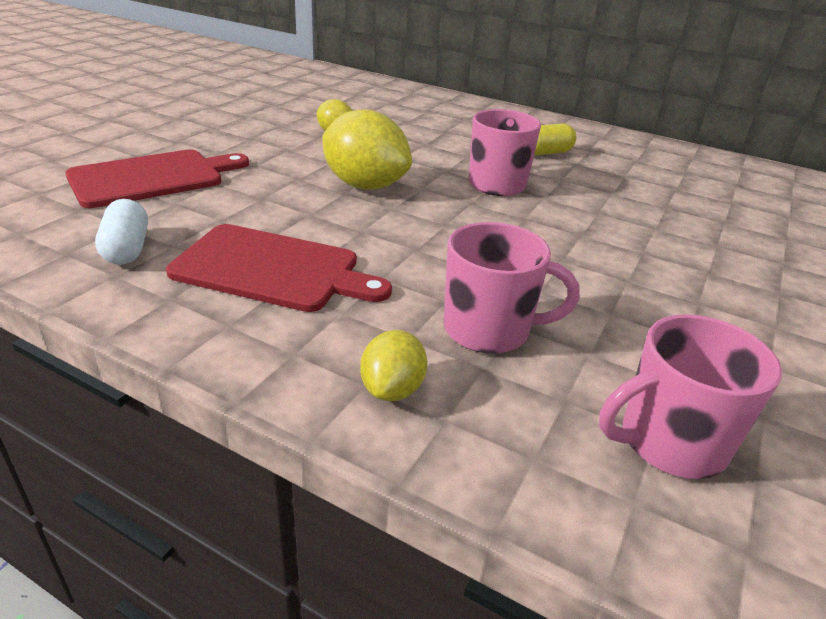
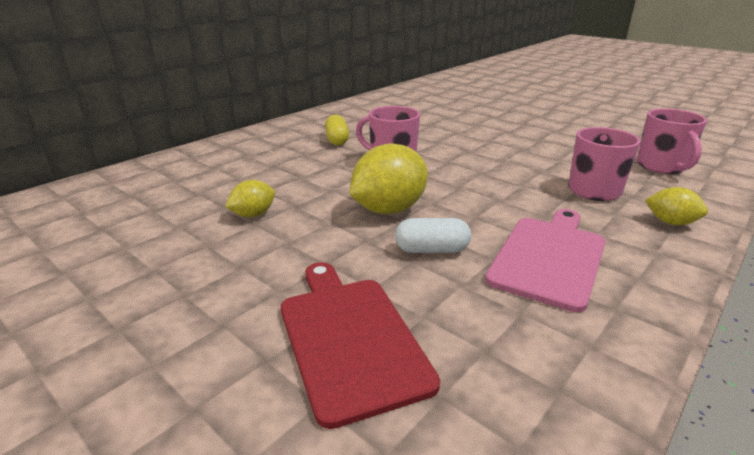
camera: 75 degrees left, 5 degrees down
white capsule [95,199,148,265] -> white capsule moved to [395,218,471,253]
red cutting board [166,224,392,312] -> pink cutting board [485,209,606,312]

